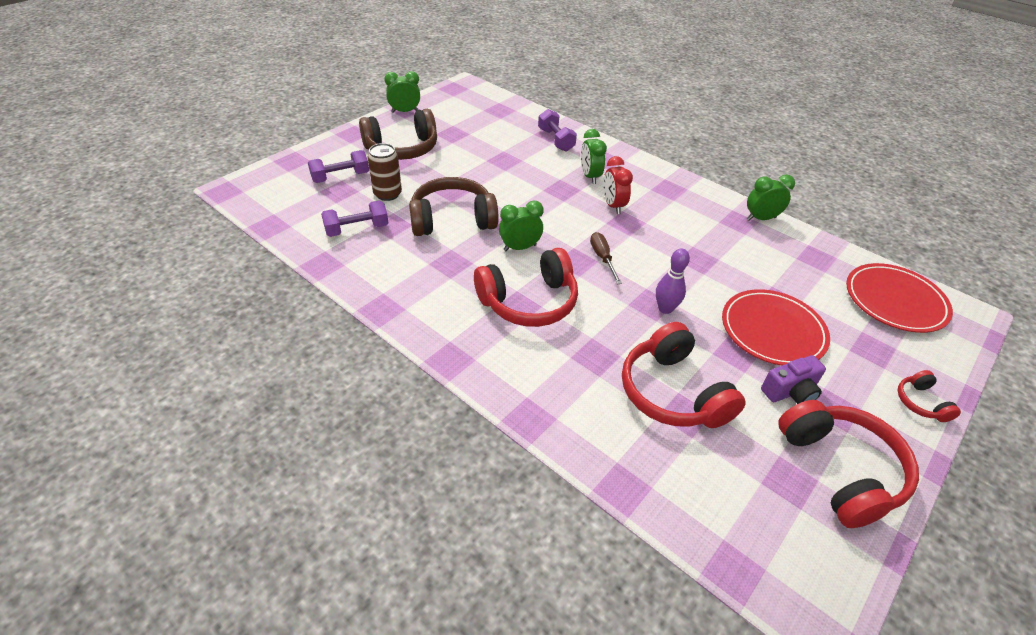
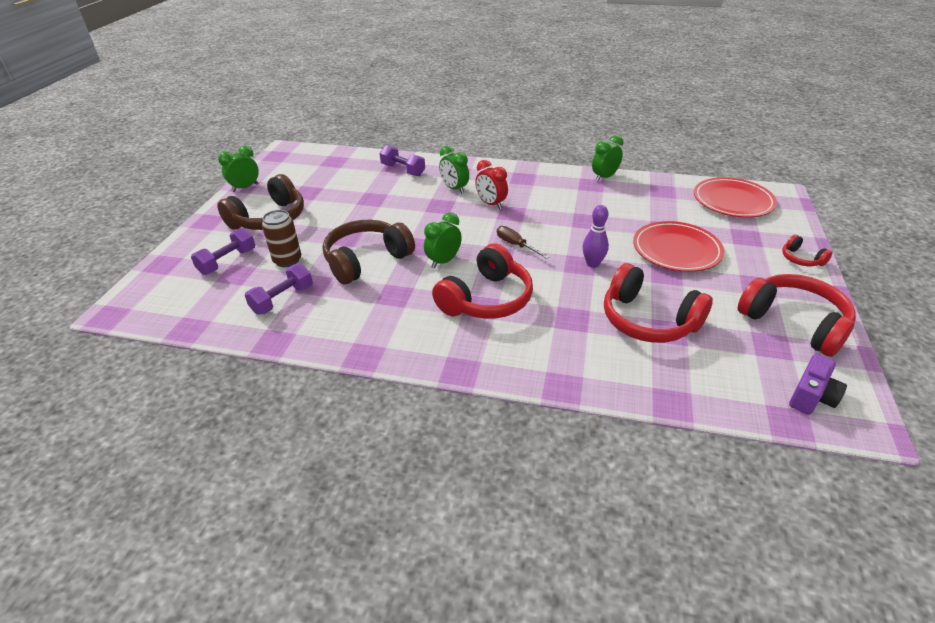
camera: 25 degrees left, 5 degrees down
purple camera [761,355,826,404] -> purple camera moved to [789,354,847,415]

